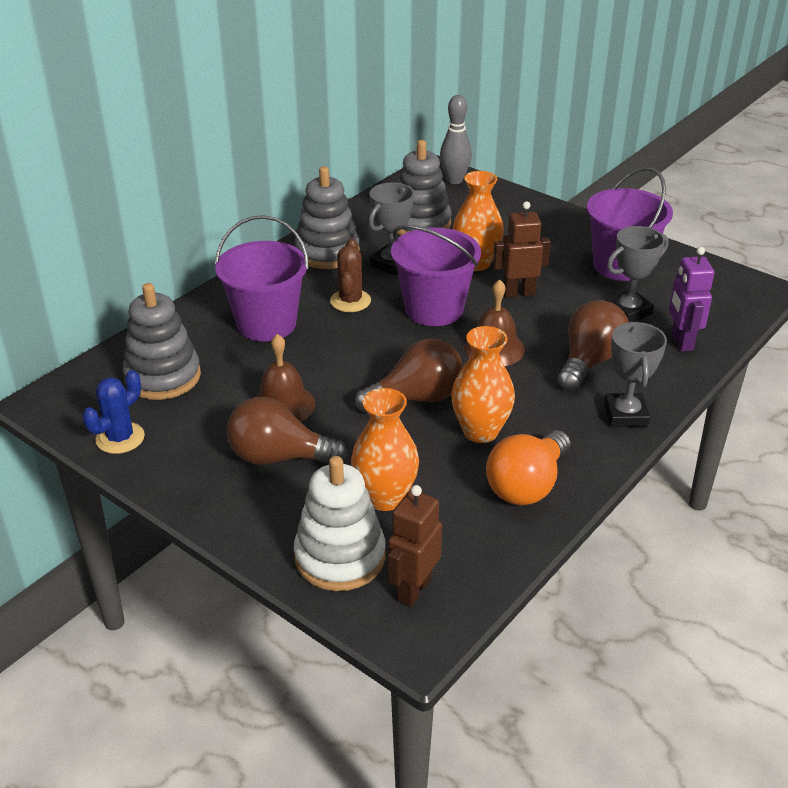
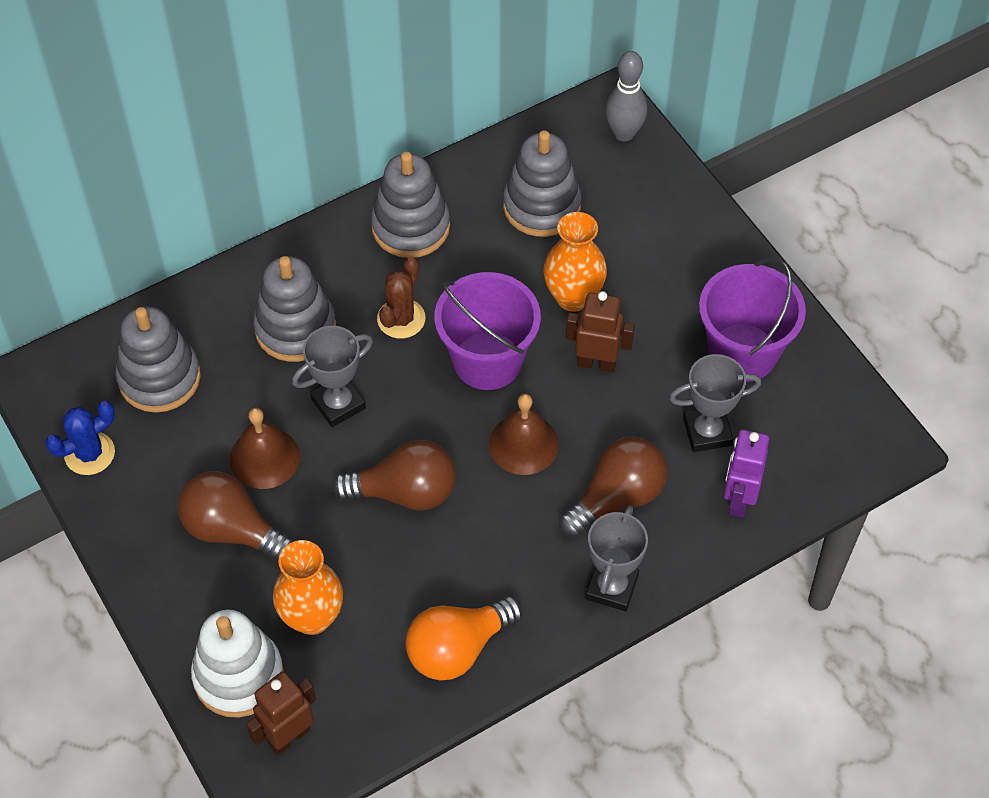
camera: 20 degrees right, 20 degrees up
purple bucket [215,215,309,341] -> grey stacking toy [253,256,336,362]
grey trophy [369,182,414,275] -> grey trophy moved to [292,326,373,427]
orange vase [451,326,515,443] -> none

